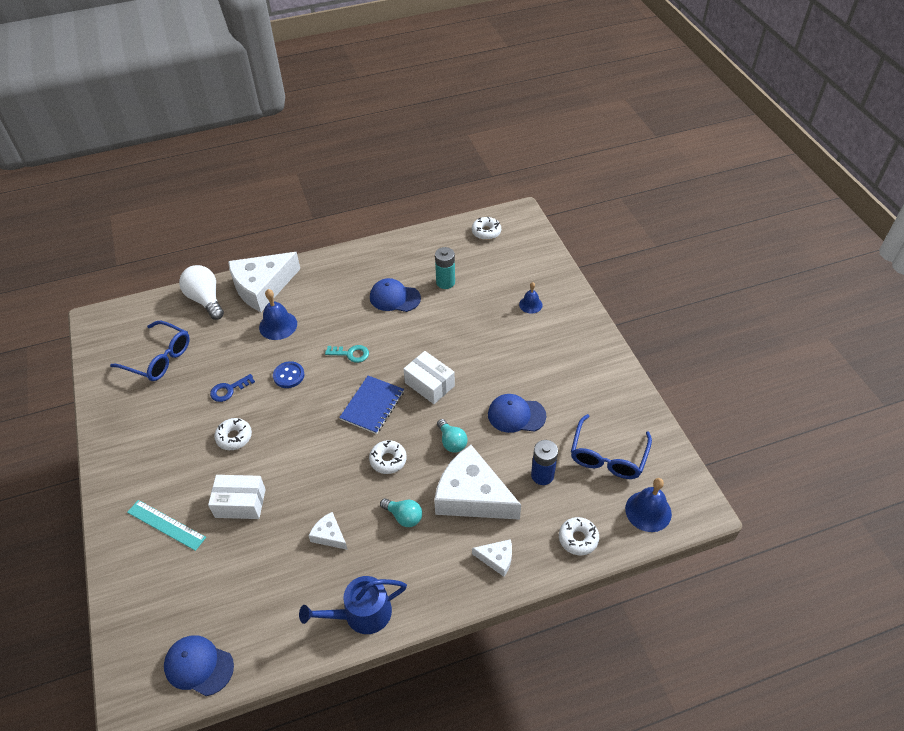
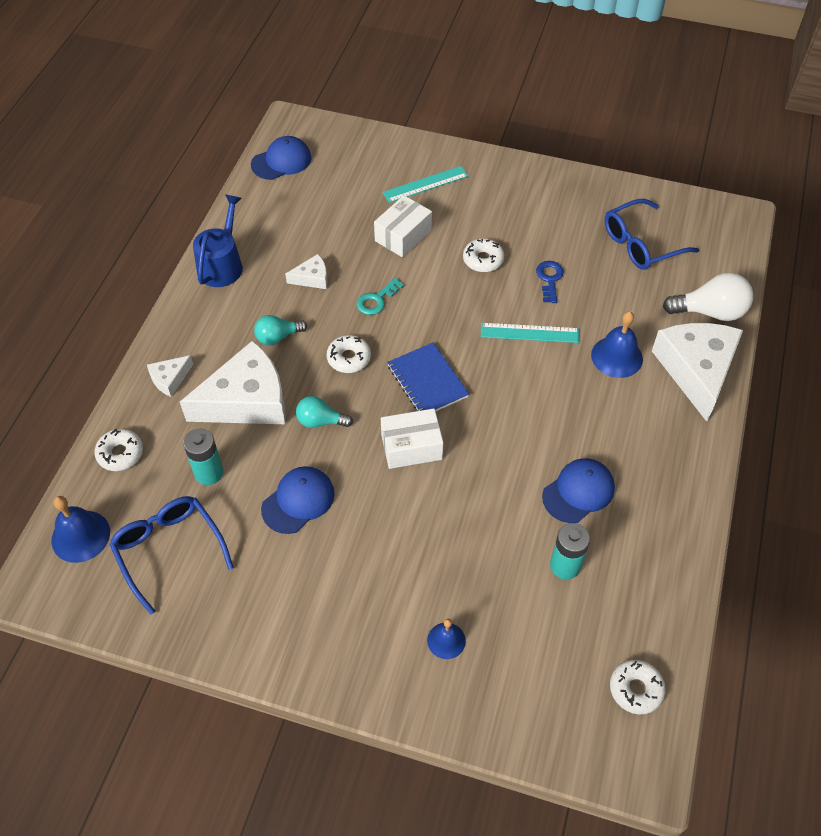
camera: 125 degrees right, 5 degrees up
blue button [273,361,304,388] -> turquoise ruler [481,323,580,343]
turquoise key [325,345,369,363] -> turquoise key moved to [357,278,404,315]
blue battery [531,440,558,485] -> turquoise battery [183,429,223,485]

